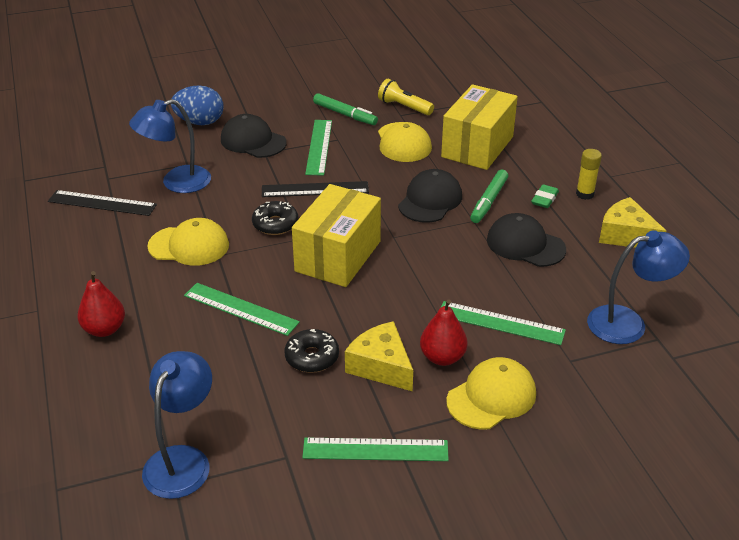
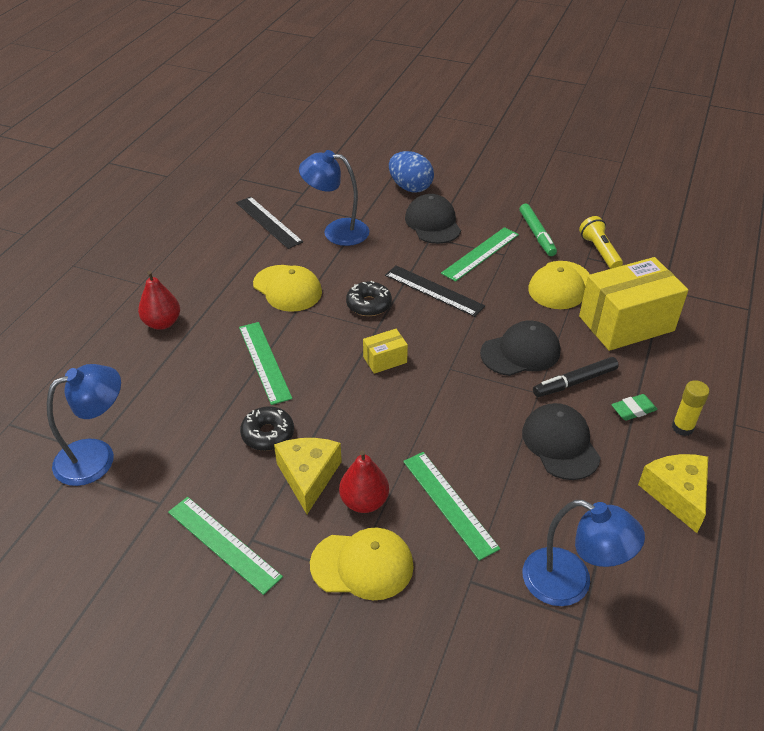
camera: 40 degrees right, 5 degrees up
yellow box [292,184,381,287] -> yellow box [363,329,408,374], size x0.45
green marker [470,170,508,223] -> black marker [533,357,619,397]

